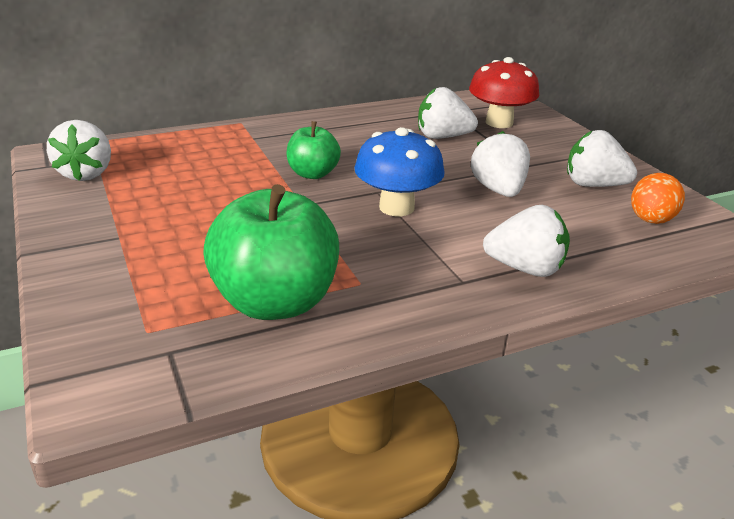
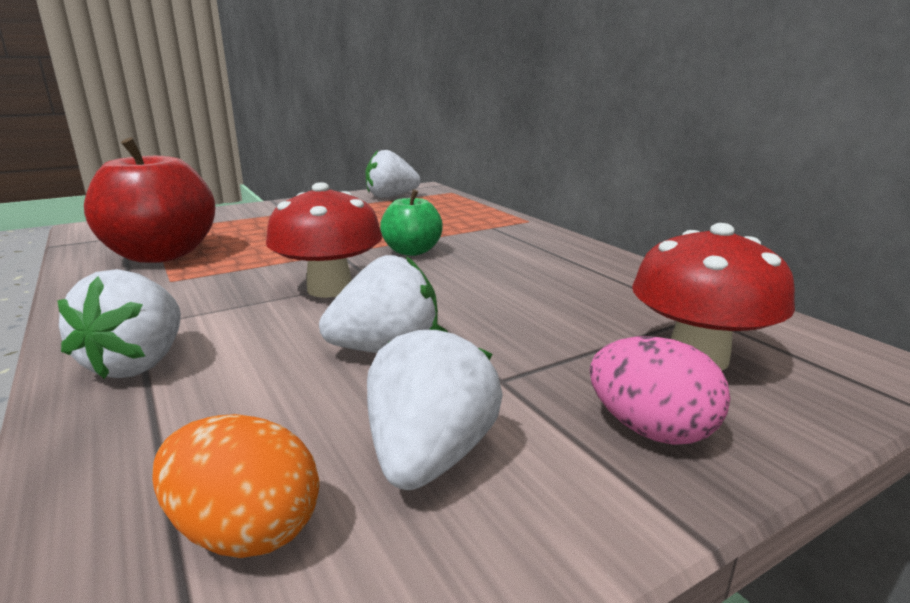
camera: 85 degrees right, 10 degrees down
green apple [203,184,339,320] -> red apple [84,138,215,263]
blue mushroom [354,127,444,216] -> red mushroom [266,182,382,298]
white strawberry [418,87,478,139] -> none
none -> pink egg [590,336,730,445]

